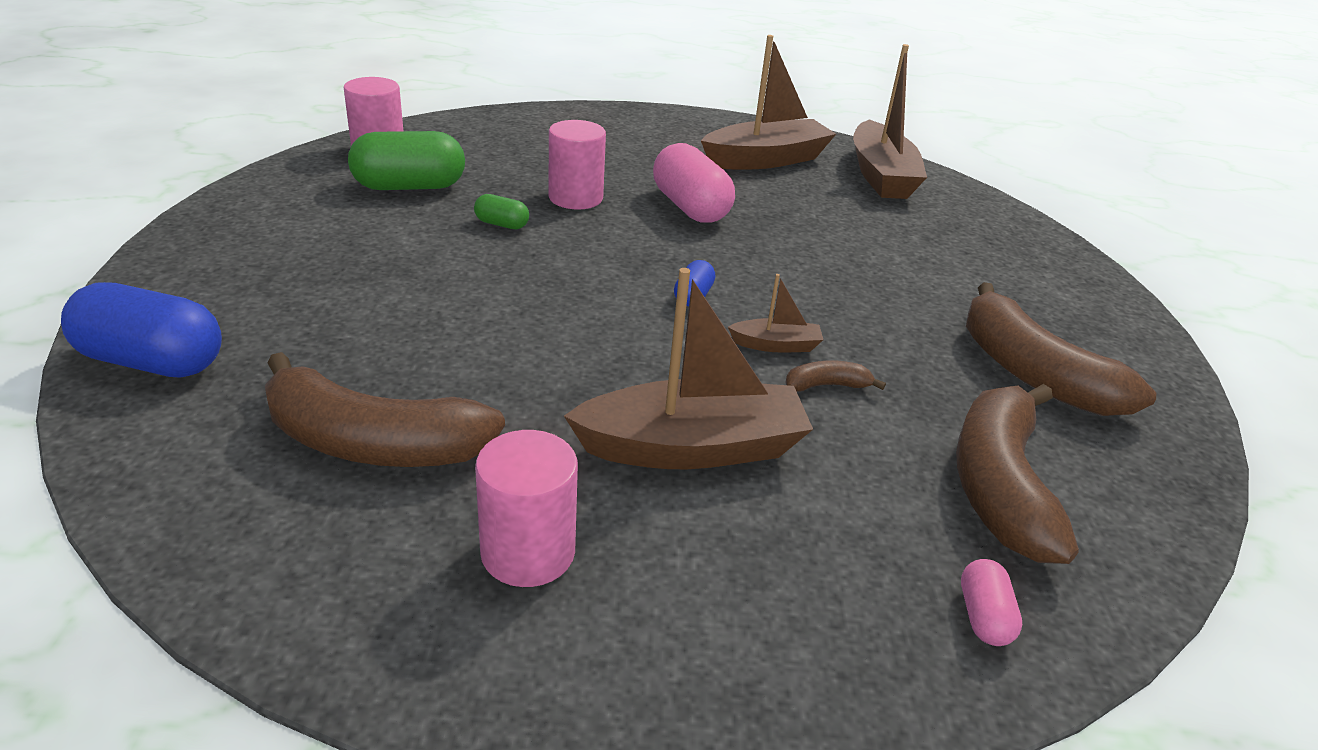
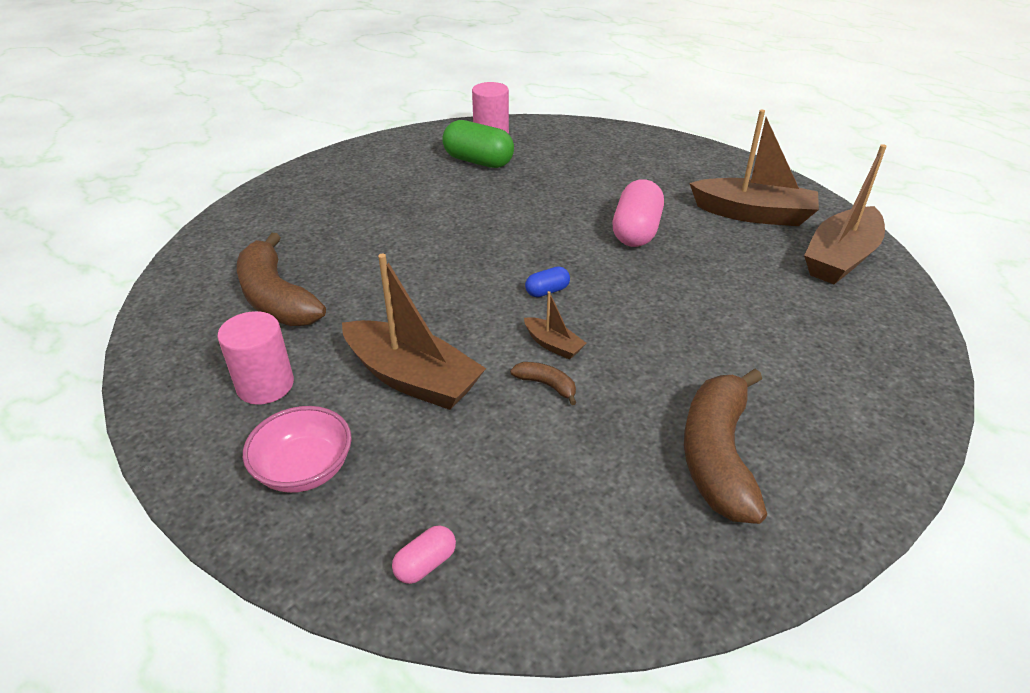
camera: 45 degrees right, 5 degrees up
blue capsule [61,282,222,378] -> none
green capsule [474,194,529,229] -> none
pink cylinder [548,120,606,210] -> none
brown banana [956,384,1079,564] -> none
none -> pink bowl [243,406,352,493]

